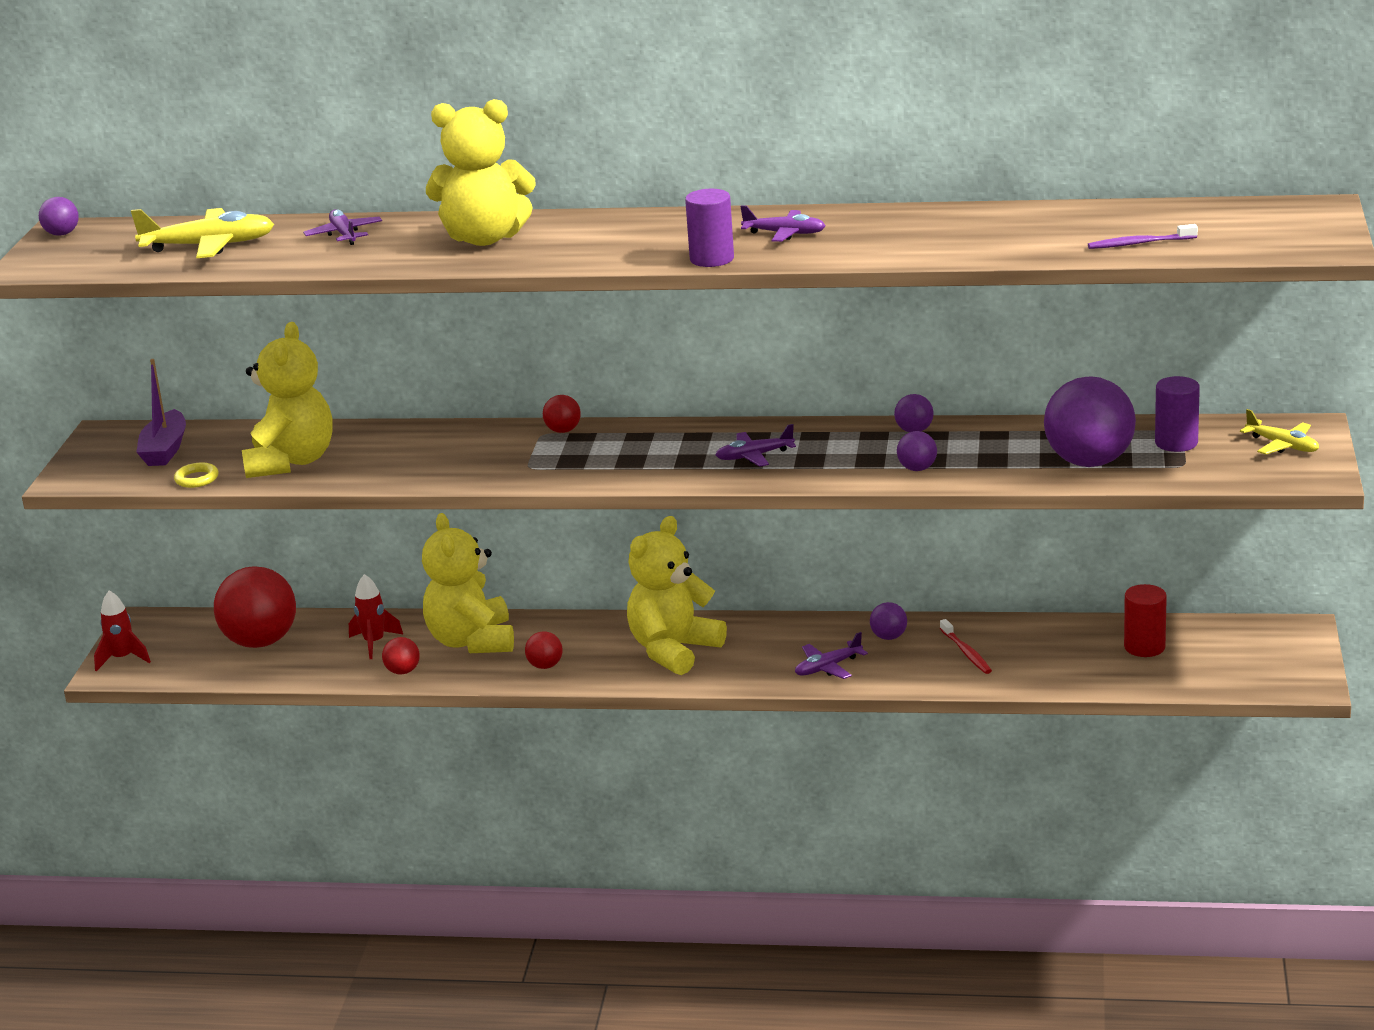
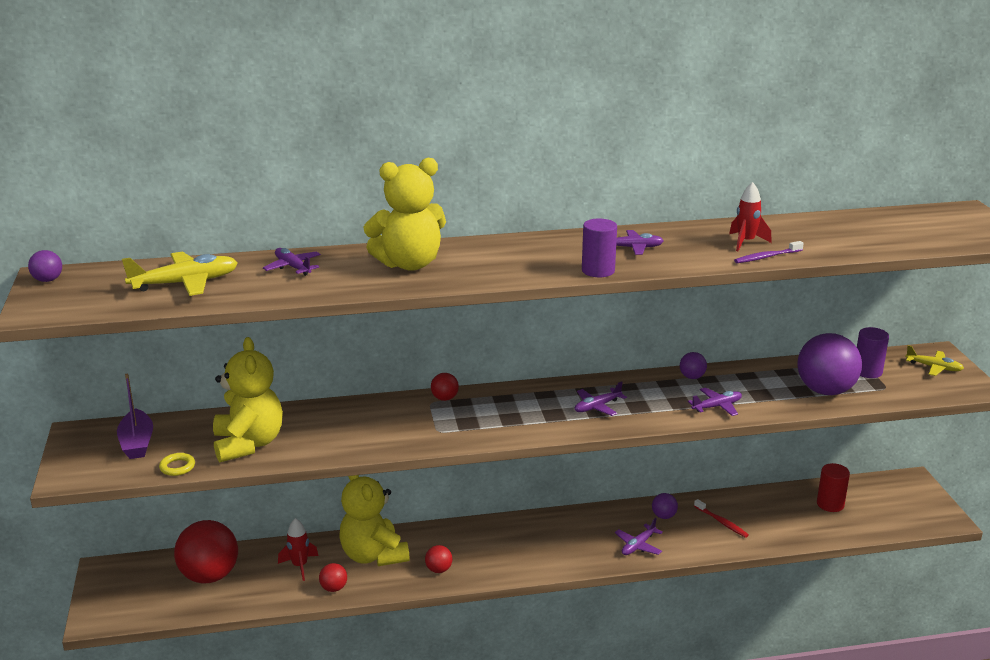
camera: 20 degrees left, 0 degrees up
red rocket [94,590,151,671] -> red rocket moved to [729,182,772,251]
yellow teddy bear [627,516,727,675] -> none
purple ball [897,431,937,471] -> purple plane [688,387,742,416]
purple toothbrush [1088,224,1198,249] -> purple toothbrush moved to [734,241,804,263]

